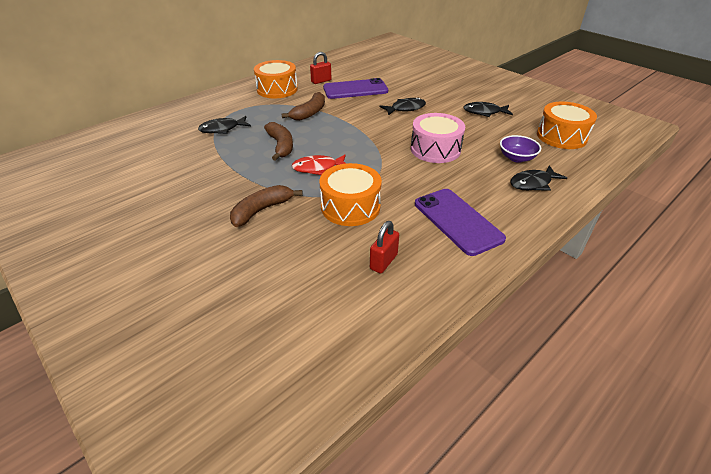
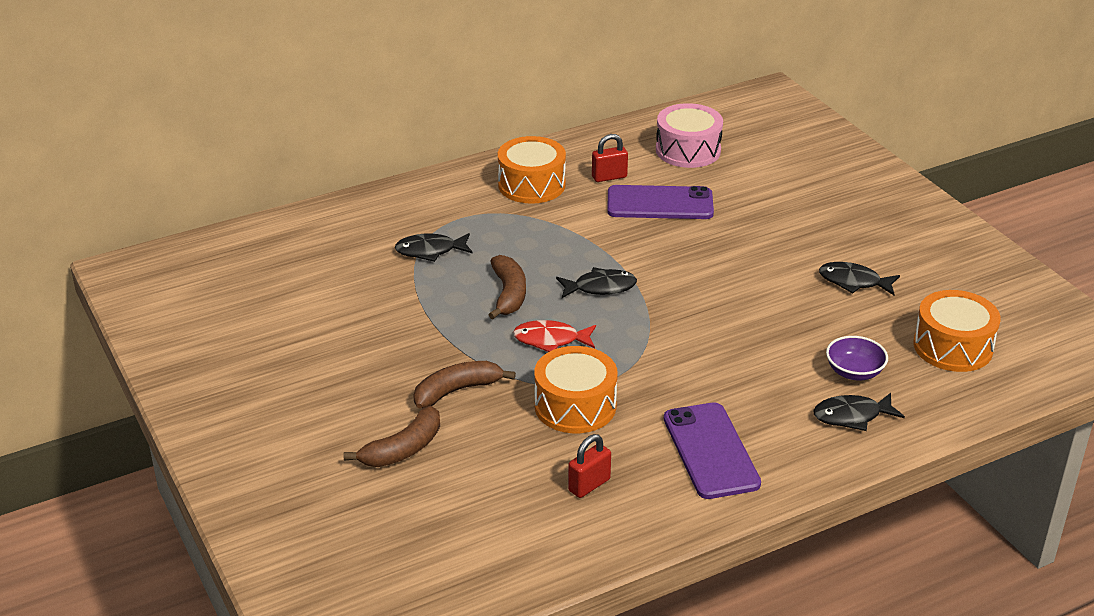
camera: 15 degrees right, 5 degrees down
brown banana [281,92,325,121] -> brown banana moved to [344,406,440,467]
black fish [380,97,426,115] -> black fish moved to [556,267,637,298]
pink drum [411,113,465,163] -> pink drum moved to [656,103,723,168]

